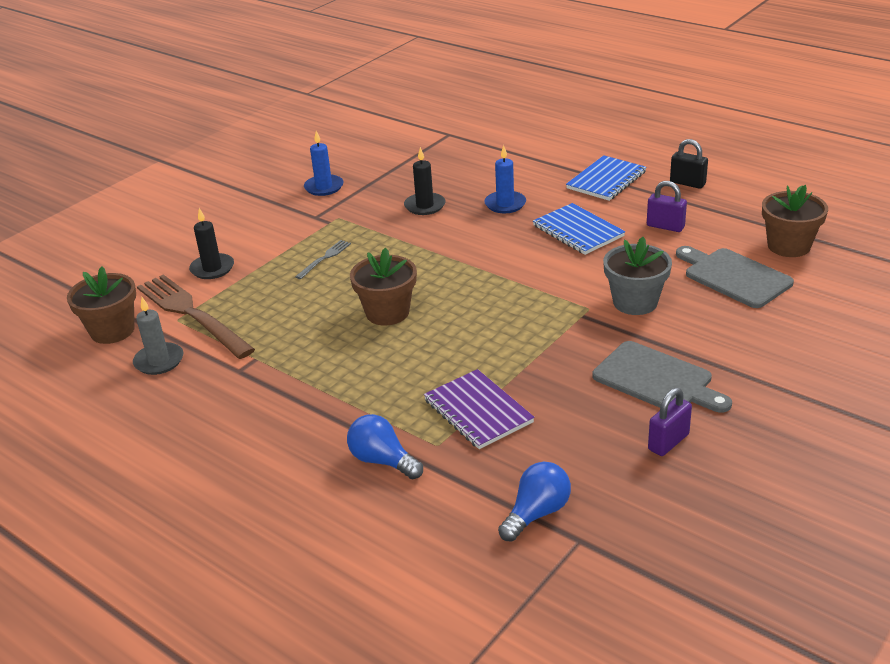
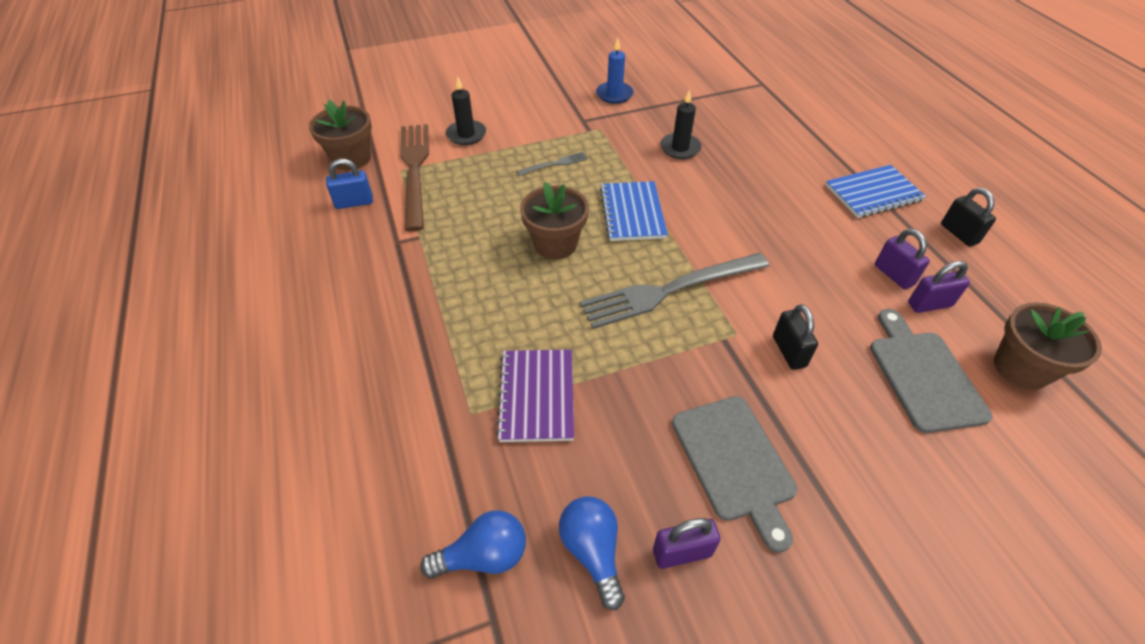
camera: 30 degrees right, 15 degrees up
grey candle [133,297,183,375] -> blue padlock [326,159,373,209]
blue light bulb [347,414,423,479] -> blue light bulb moved to [559,496,625,610]
blue candle [484,145,526,213] -> none
blue notebook [533,203,625,255] -> blue notebook moved to [600,181,668,241]
grey flower pot [603,237,672,315] -> black padlock [773,304,818,370]
none -> grey fork [580,253,769,329]
none -> purple padlock [908,261,970,313]

